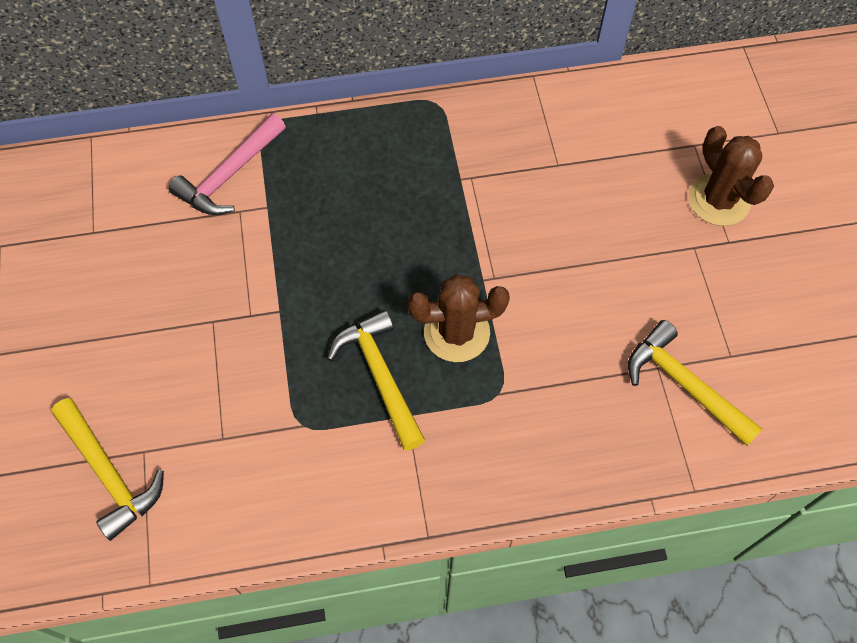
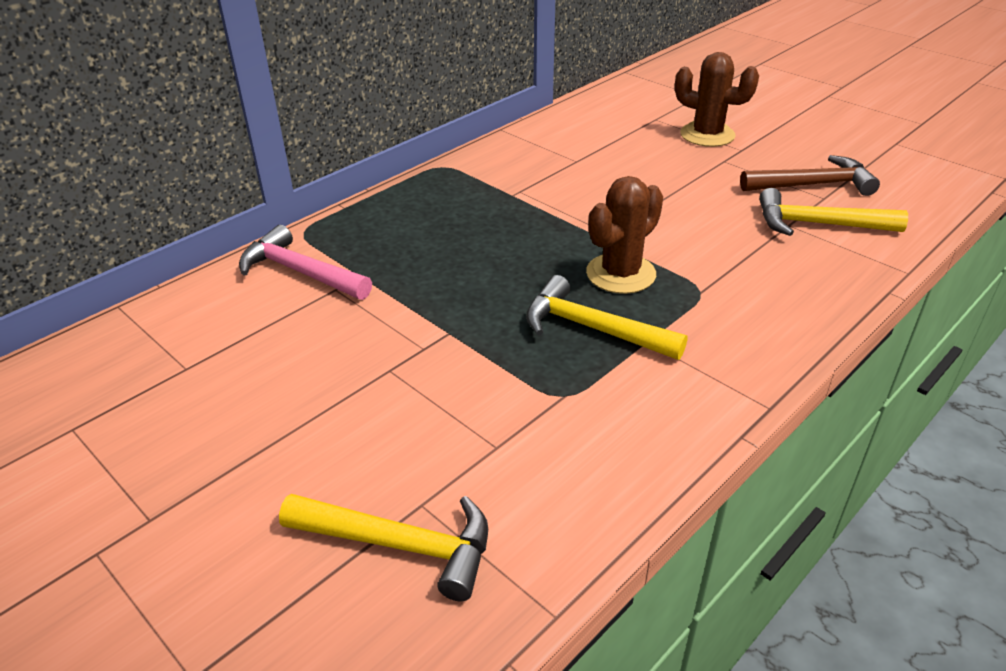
camera: 35 degrees left, 25 degrees down
pink hammer [169,113,286,215] -> pink hammer turned 120 degrees clockwise [239,225,372,300]
none -> brown hammer [740,155,880,196]

